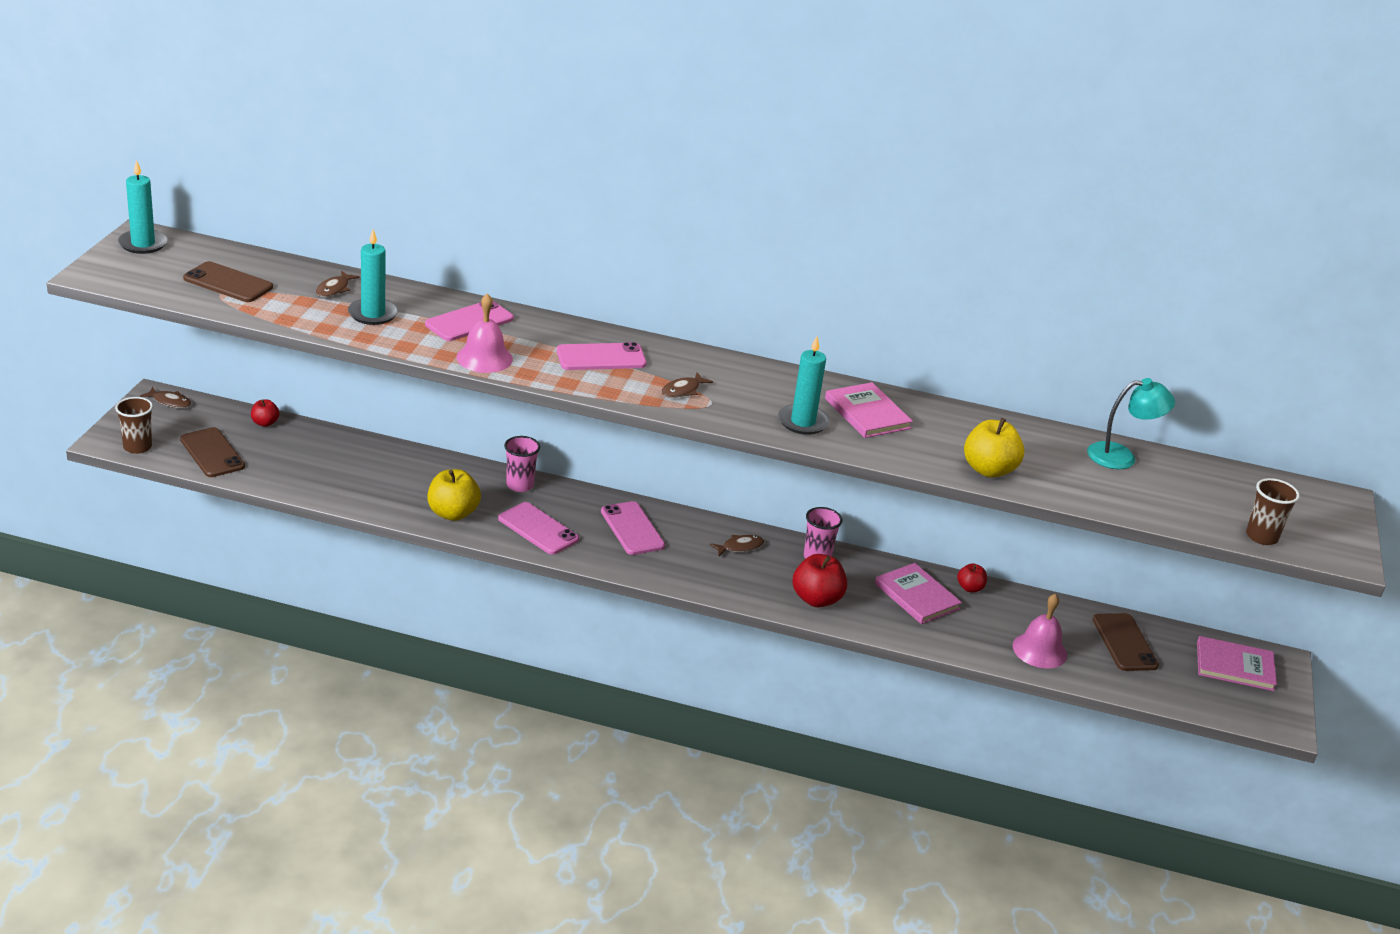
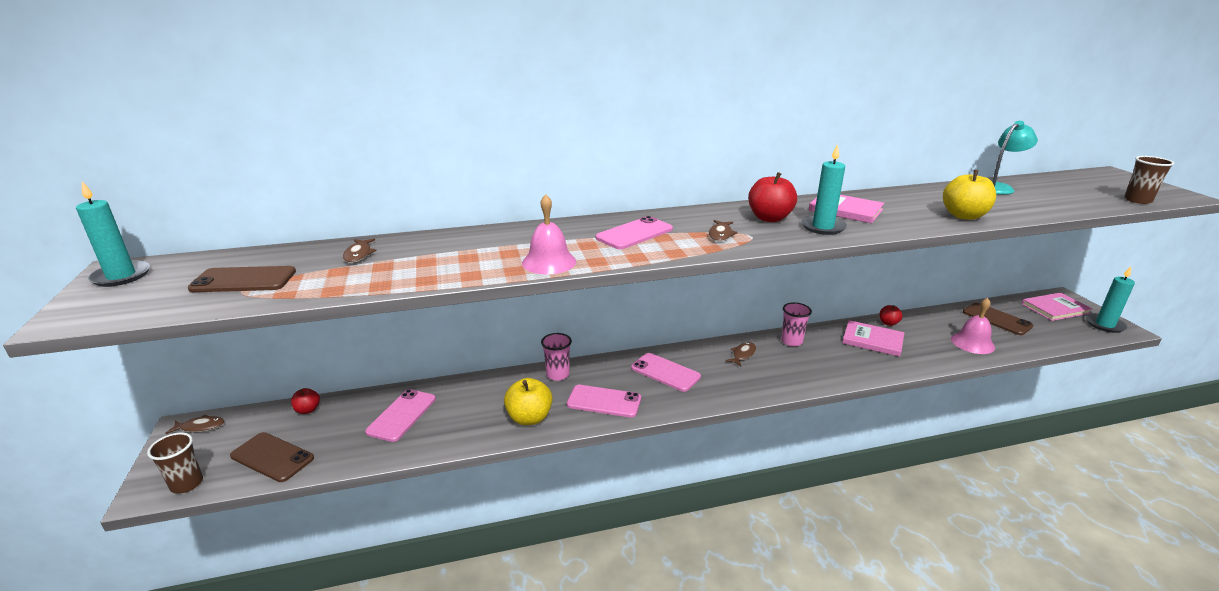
camera: 25 degrees left, 5 degrees down
turquoise candle [348,229,398,325] -> turquoise candle moved to [1086,266,1135,333]
pink phone [425,301,514,341] -> pink phone moved to [365,389,436,442]
red apple [793,554,847,607] -> red apple moved to [748,172,797,222]

